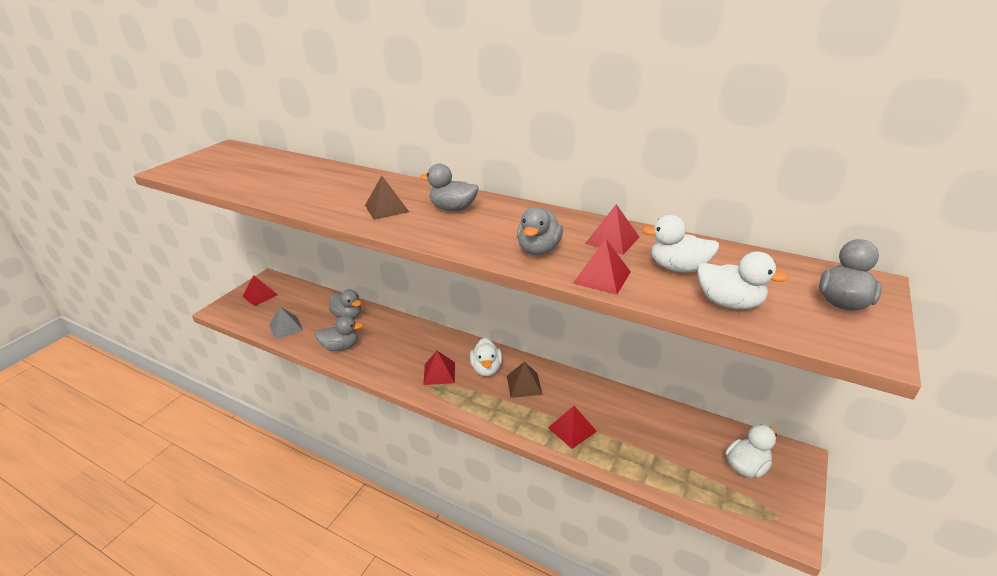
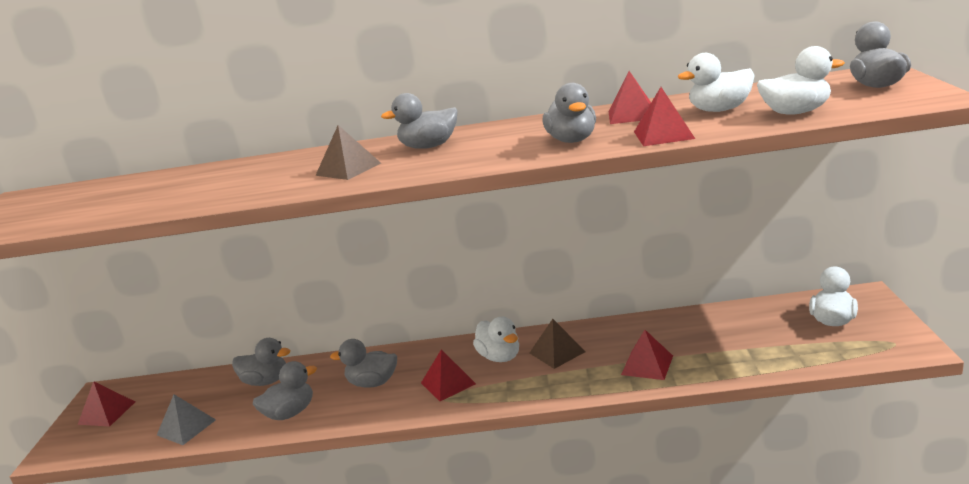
camera: 25 degrees left, 10 degrees down
none -> grey duck [330,339,397,387]

